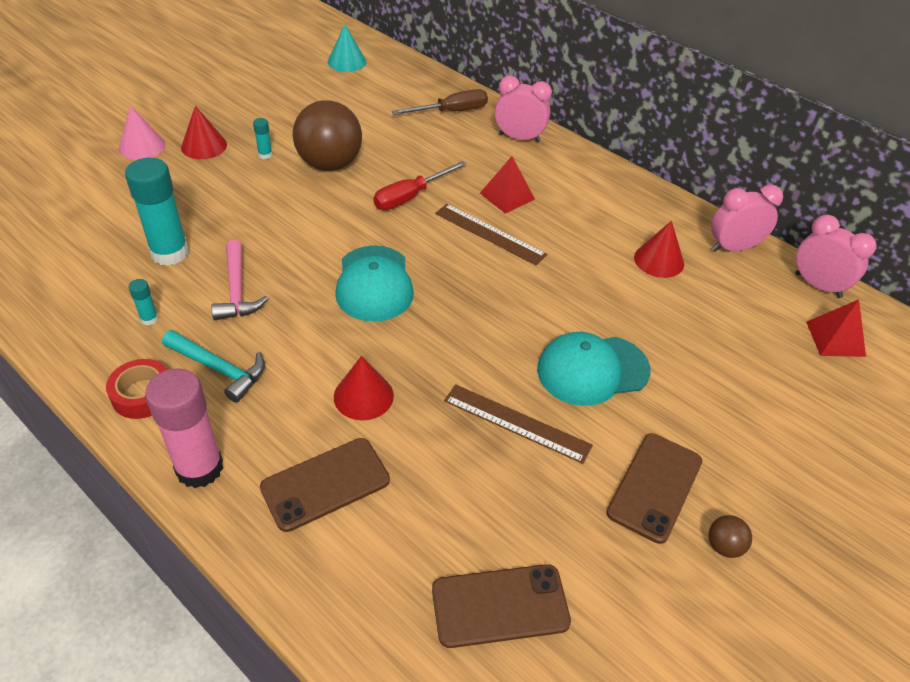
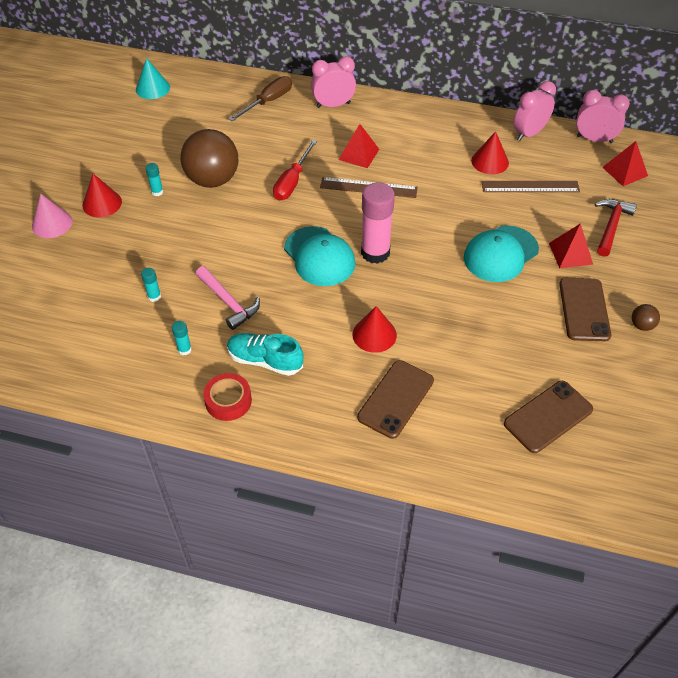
camera: 25 degrees left, 5 degrees up
turquoise glue stick [125,158,189,266] -> turquoise glue stick [141,268,161,302], size x0.43
pink glue stick [145,368,223,488] -> pink glue stick moved to [361,182,395,264]
turquoise hammer [162,330,265,403] -> turquoise shoe [227,333,304,376]
brown ruler [444,384,593,464] -> brown ruler moved to [482,181,580,192]
none -> red pyramid [549,223,593,268]
none -> red hammer [595,199,637,257]

